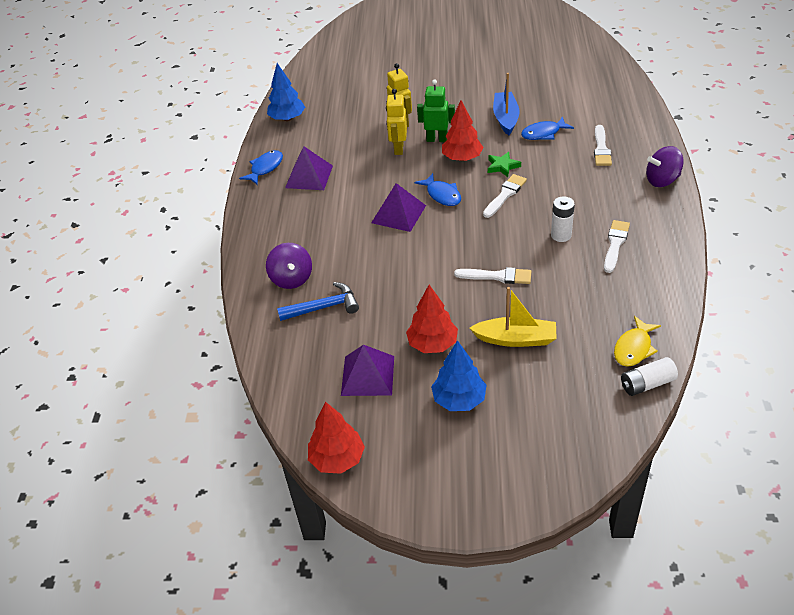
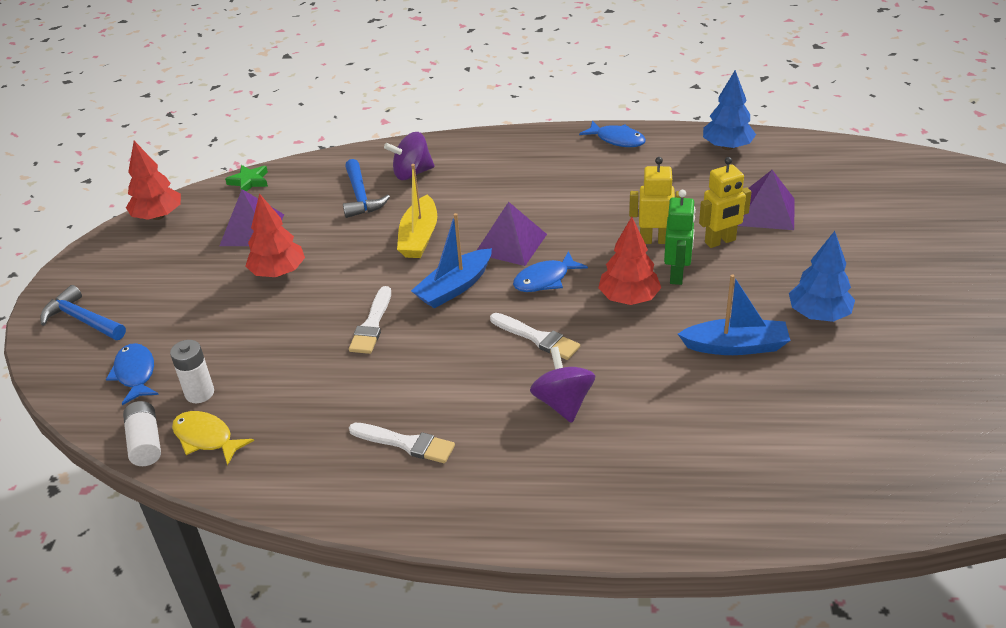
camera: 90 degrees right, 5 degrees down
purple pyramid [285,147,333,190] -> purple pyramid moved to [738,170,794,230]
blue tree [431,340,487,411] -> blue tree moved to [789,231,855,322]
yellow boat [470,287,557,347] -> yellow boat moved to [397,164,437,258]
green star [488,152,521,177] -> green star moved to [225,165,268,191]
blue fish [521,117,574,140] -> blue fish moved to [106,343,159,405]
white battery [551,196,575,242] -> white battery moved to [170,340,214,403]
white brush [594,125,612,166] -> none
purple spinning top [646,146,684,187] -> purple spinning top moved to [530,346,595,423]
none -> blue hammer [40,285,126,340]
none -> blue boat [411,213,492,309]

